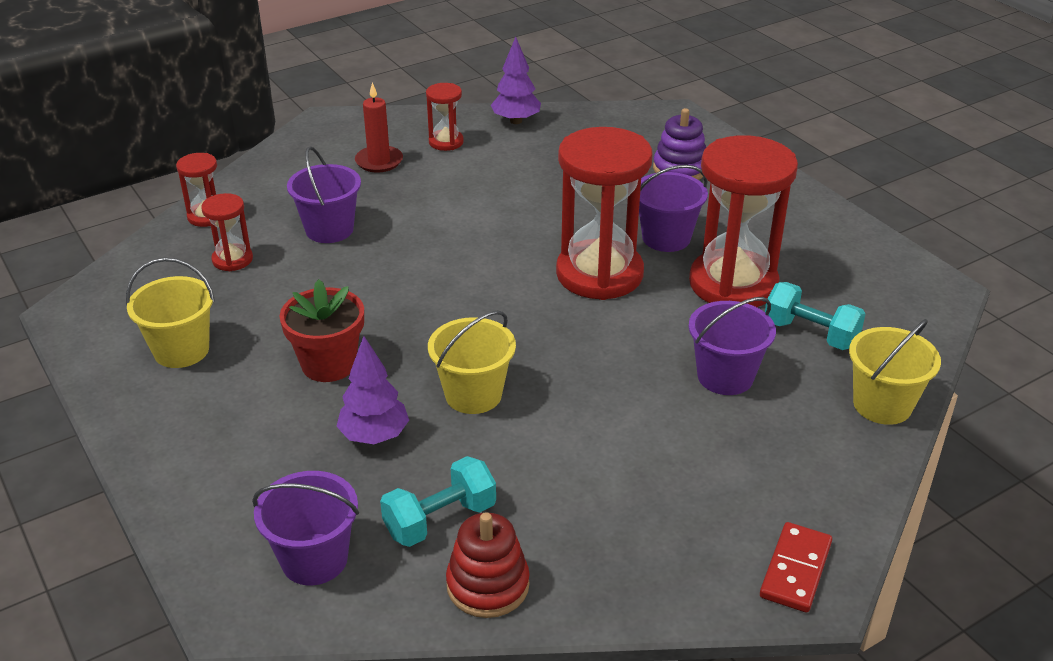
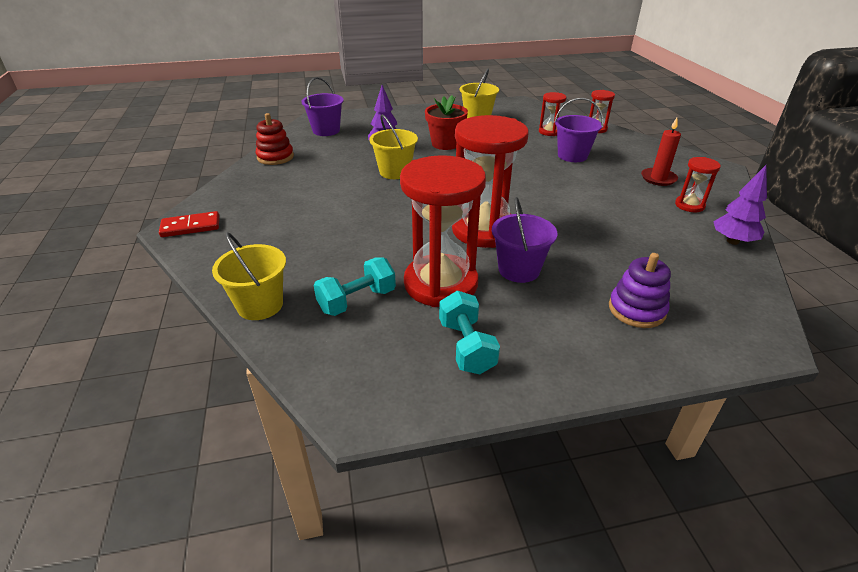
camera: 110 degrees right, 0 degrees up
turquoise dumbbell [380,456,496,547] -> turquoise dumbbell moved to [439,291,500,375]
purple bucket [689,297,776,395] -> none
red domino [760,522,832,613] -> red domino turned 60 degrees counterclockwise [159,211,219,237]

